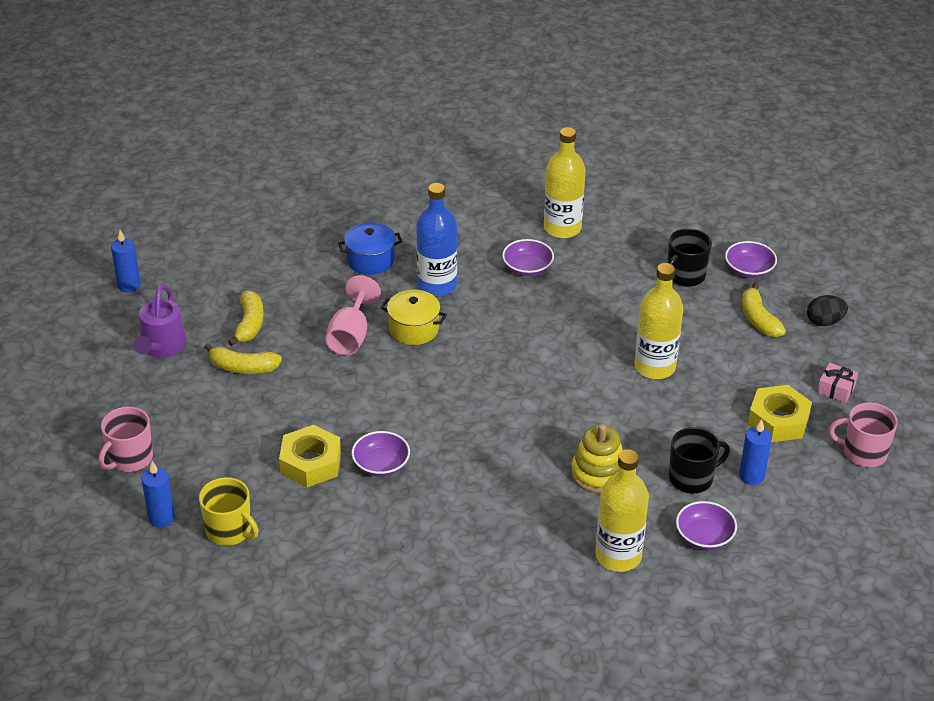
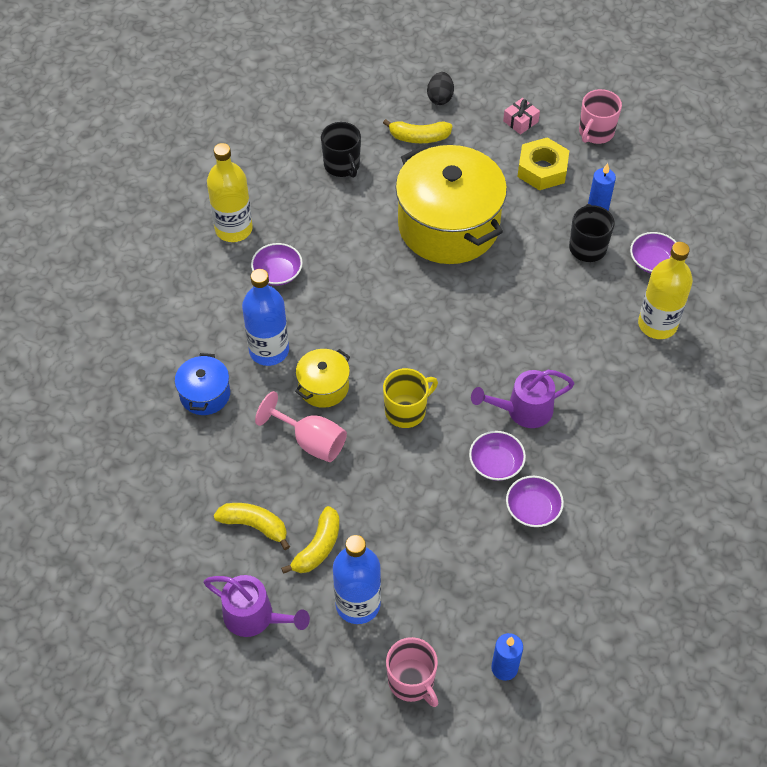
camera: 70 degrees left, 15 degrees up
blue candle [111,230,141,292] -> none
yellow mug [199,477,259,546] -> yellow mug moved to [383,368,438,428]
yellow nut [279,425,341,487] -> none
yellow stacking toy [571,424,622,493] -> none
yellow bottle [634,263,683,379] -> yellow pot [396,145,507,264]
purple bowl [725,241,777,278] -> purple bowl moved to [506,476,564,527]
none -> blue bottle [333,535,381,624]
none -> purple watering can [471,370,575,428]

